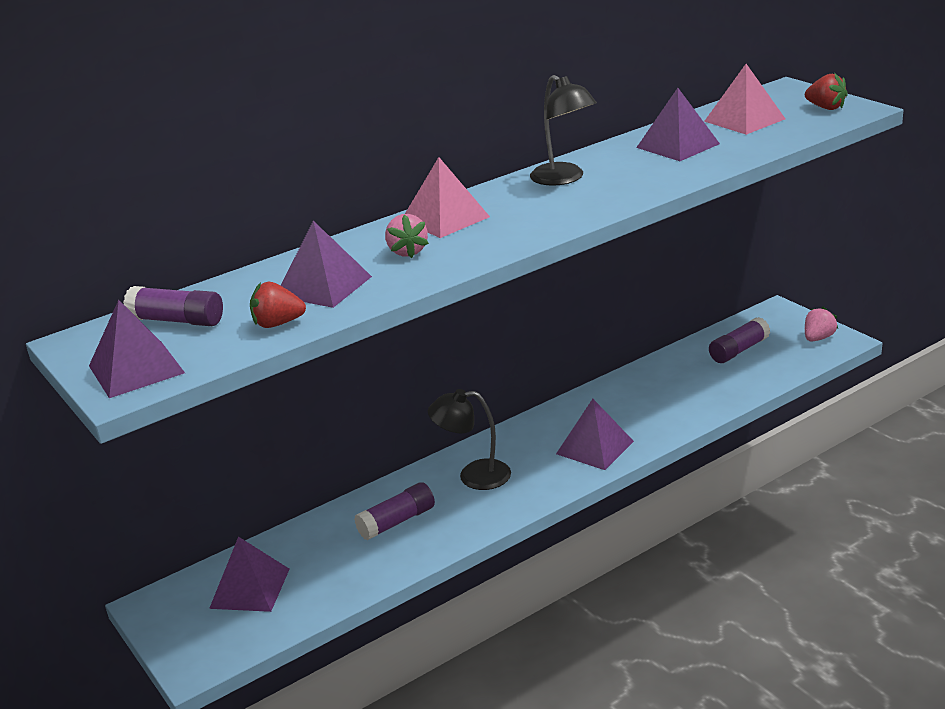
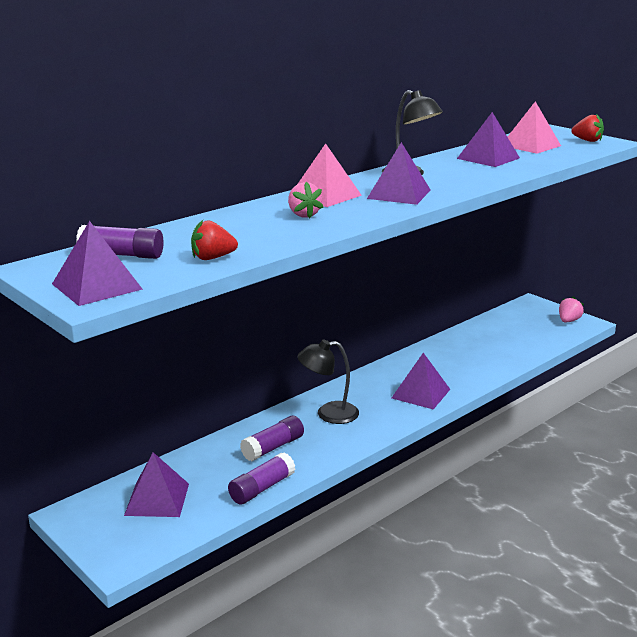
camera: 10 degrees left, 5 degrees down
purple pyramid [281,221,372,308] -> purple pyramid moved to [367,142,431,205]
purple glue stick [709,317,770,363] -> purple glue stick moved to [228,452,295,504]

